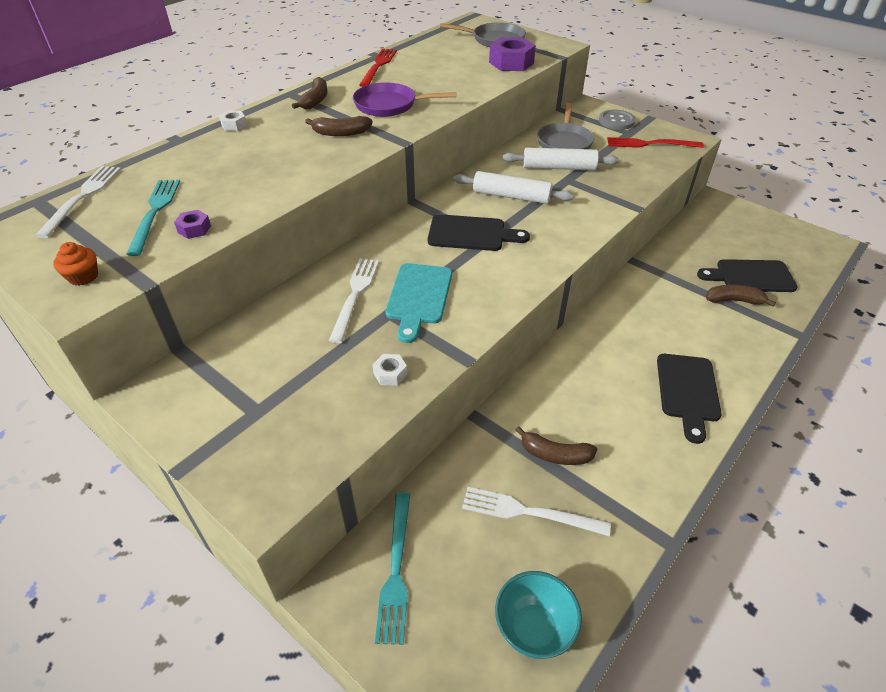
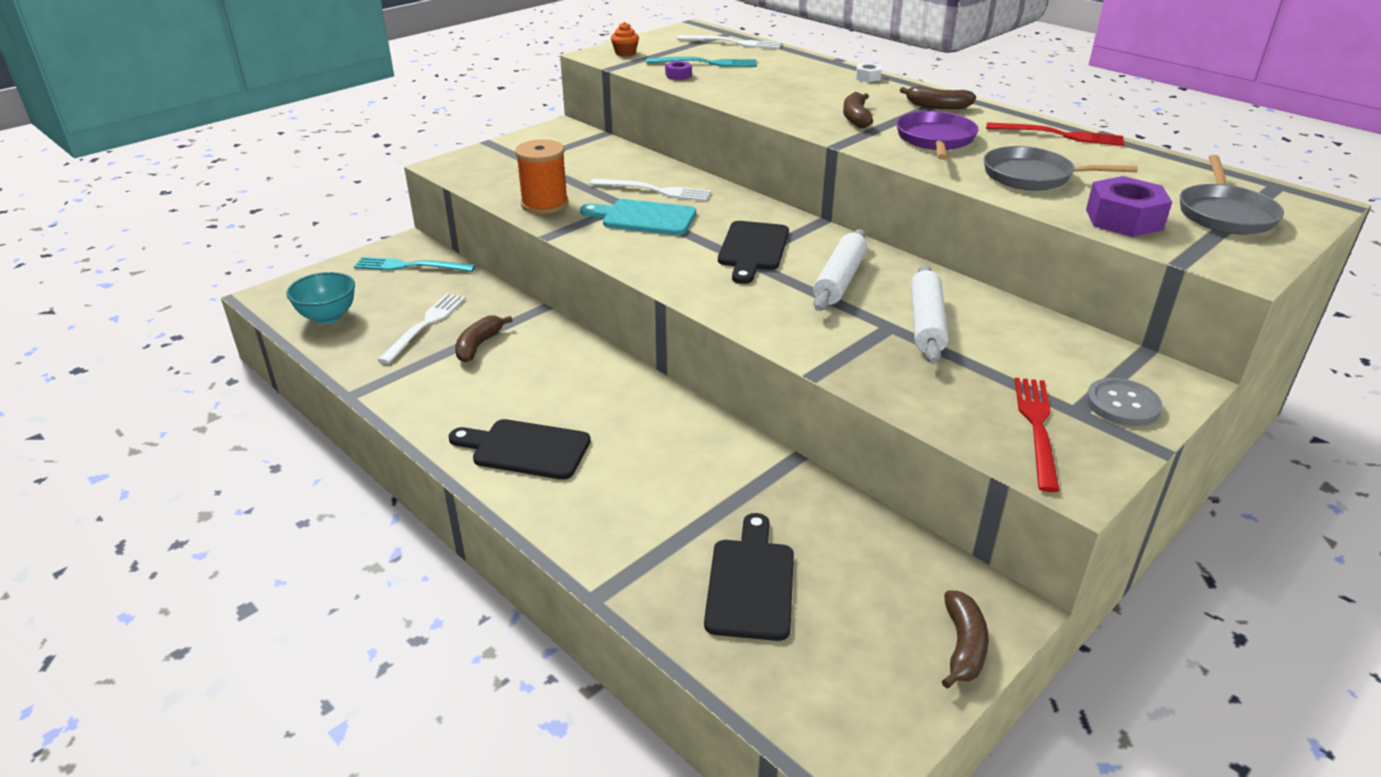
camera: 95 degrees right, 10 degrees down
white nut [372,354,407,386] -> orange spool [515,139,568,214]
grey pan [537,103,594,149] -> grey pan moved to [984,146,1138,190]
brown banana [706,285,776,307] -> brown banana moved to [942,590,989,688]

